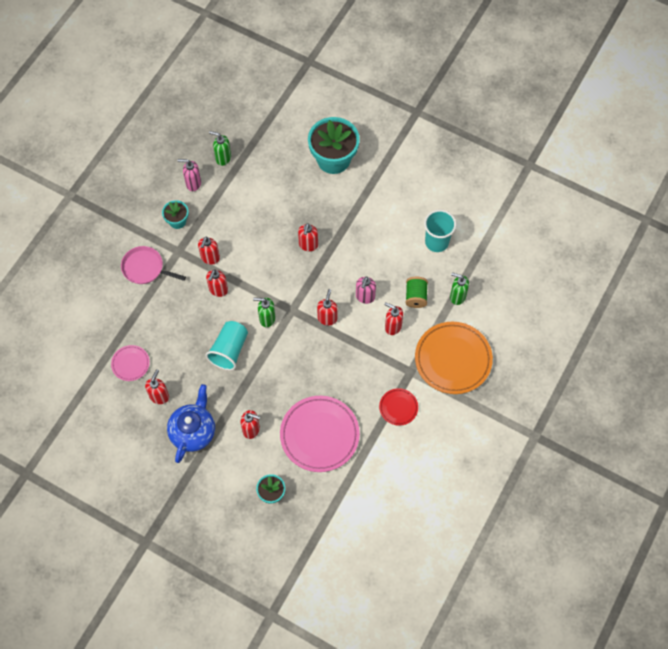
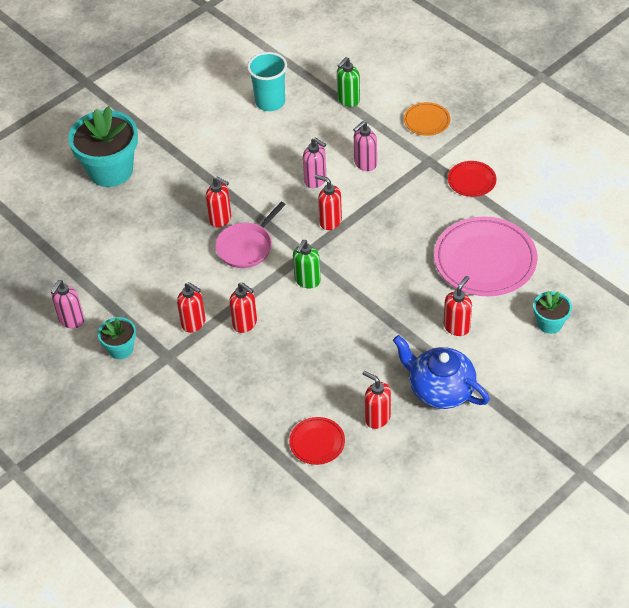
camera: 70 degrees left, 15 degrees down
pink plate [111,345,150,381] -> red plate [289,417,345,465]
pink pan [121,246,186,284] -> pink pan moved to [215,202,286,268]
turquoise cup [206,321,248,371] -> none
green soap dispenser [209,131,231,166] -> none
red soap dispenser [384,302,403,335] -> pink soap dispenser [353,121,377,171]
green spool [405,277,428,308] -> none
orange plate [415,322,493,394] -> orange plate [404,102,450,136], size x0.50

